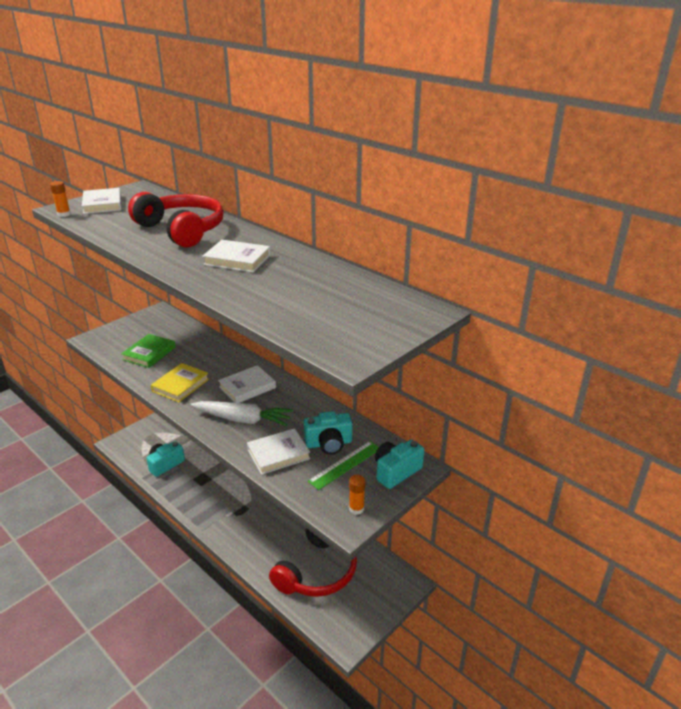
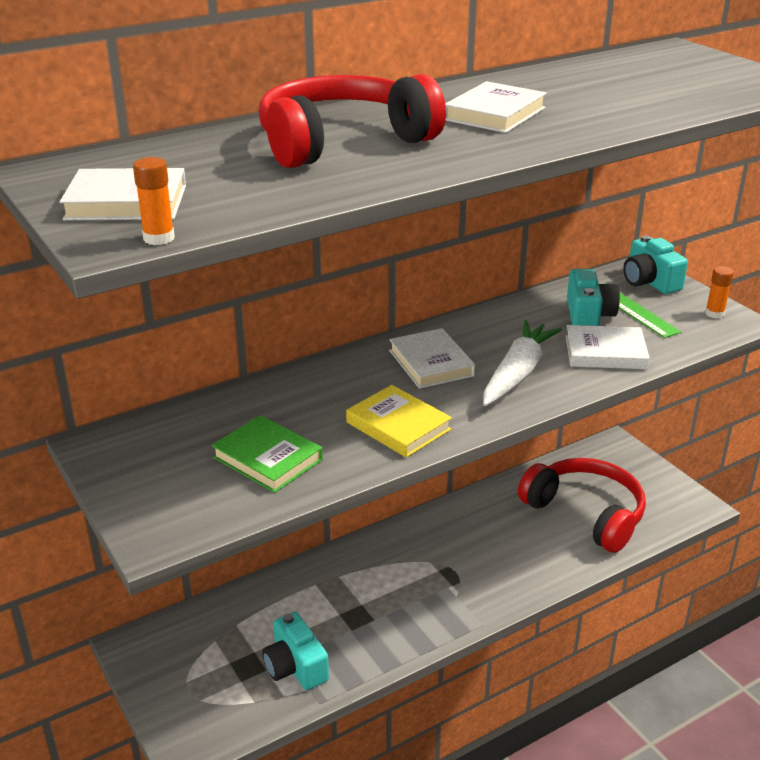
camera: 75 degrees left, 0 degrees up
white book [247,428,311,475] -> white book turned 75 degrees counterclockwise [566,325,650,369]

